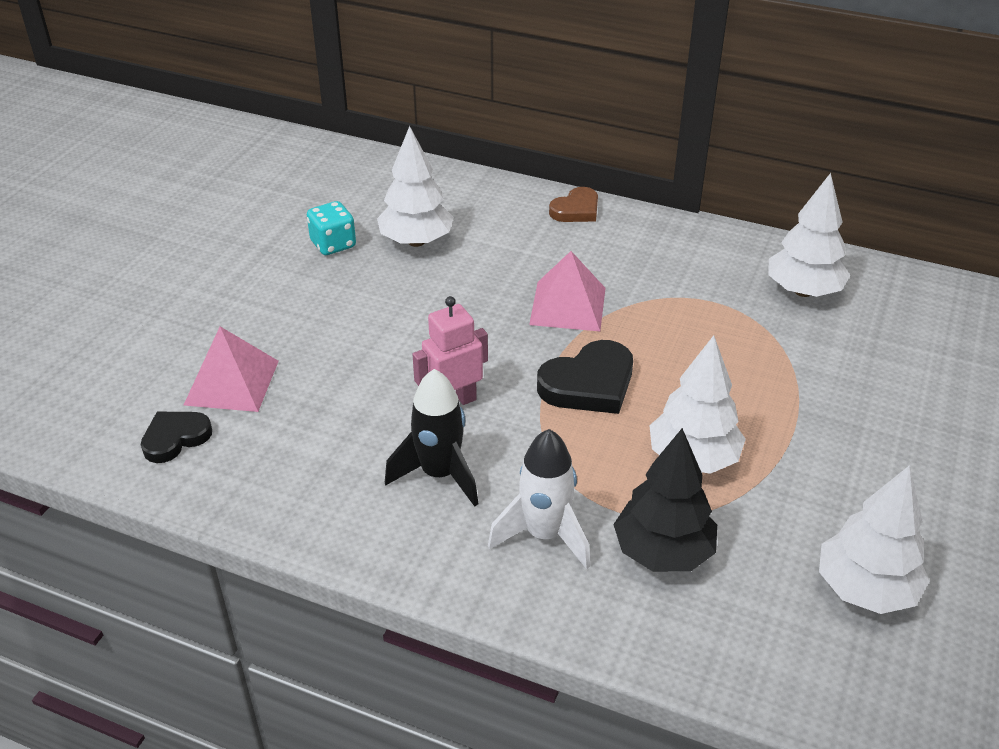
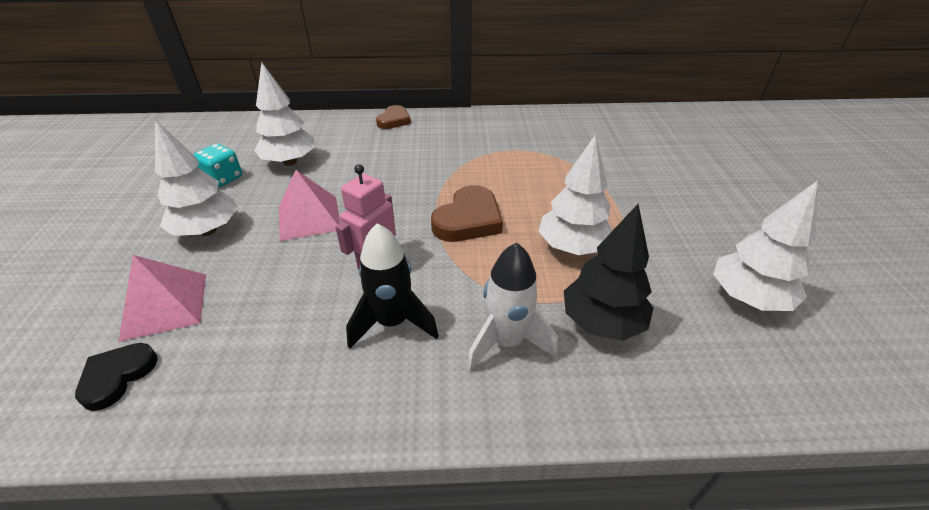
camera: 25 degrees left, 0 degrees up
pink pyramid [529,251,606,331] -> pink pyramid moved to [279,170,340,241]
black heart [537,340,633,414] -> brown heart [431,185,503,242]
white tree [769,173,850,297] -> white tree moved to [155,120,238,236]

